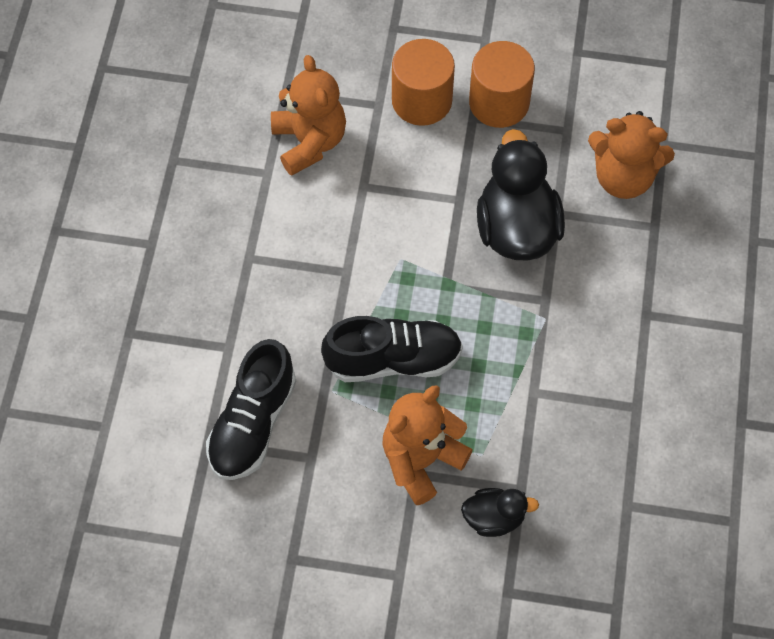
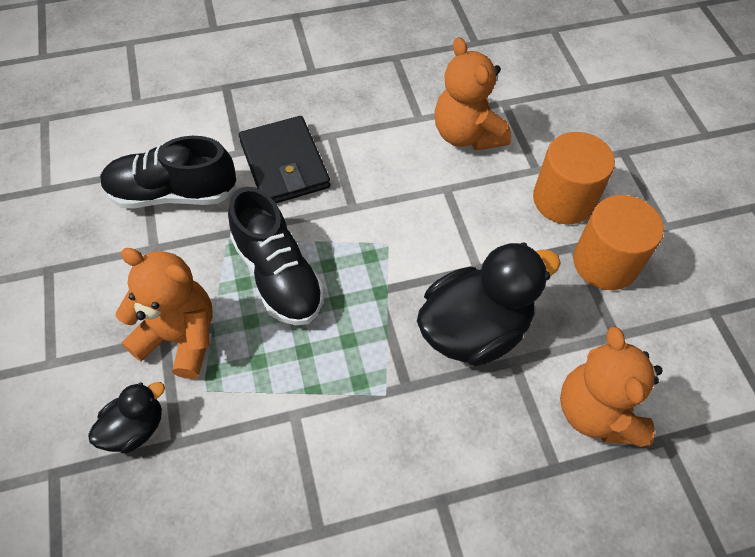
camera: 65 degrees right, 5 degrees down
orange teddy bear [271,55,346,176] -> orange teddy bear turned 105 degrees clockwise [435,37,511,150]
black duck [461,488,539,537] -> black duck turned 105 degrees counterclockwise [88,382,165,453]
none -> black wallet [239,116,330,203]

